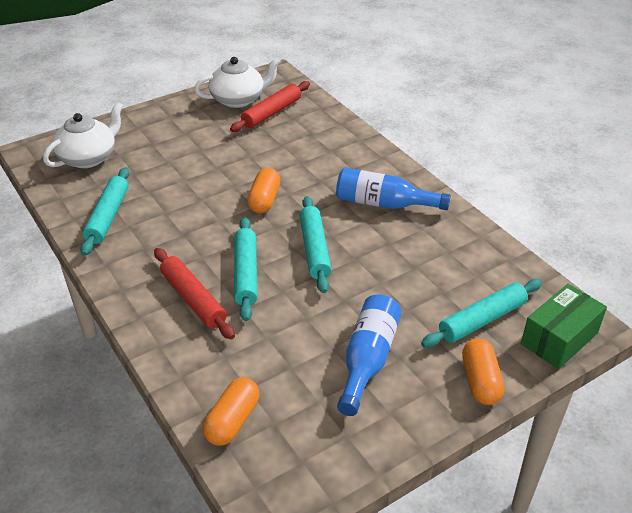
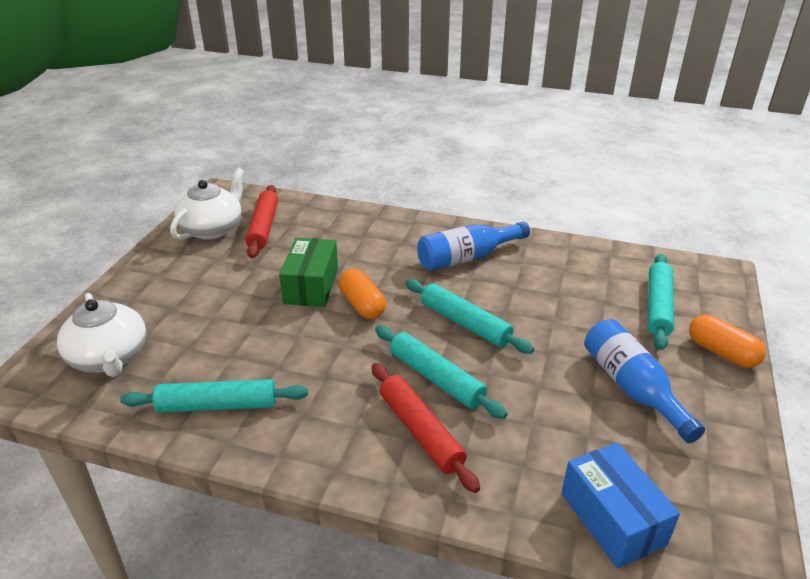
camera: 40 degrees left, 5 degrees down
white teapot [43,102,123,168] -> white teapot turned 150 degrees clockwise [57,293,146,377]
turquoise rolling pin [80,167,129,256] -> turquoise rolling pin turned 60 degrees counterclockwise [120,379,308,412]
red rolling pin [154,248,235,339] -> red rolling pin turned 45 degrees clockwise [372,363,480,493]
orange capsule [203,378,259,446] -> blue box [561,443,680,568]
green box [521,284,607,369] -> green box moved to [279,237,338,307]

